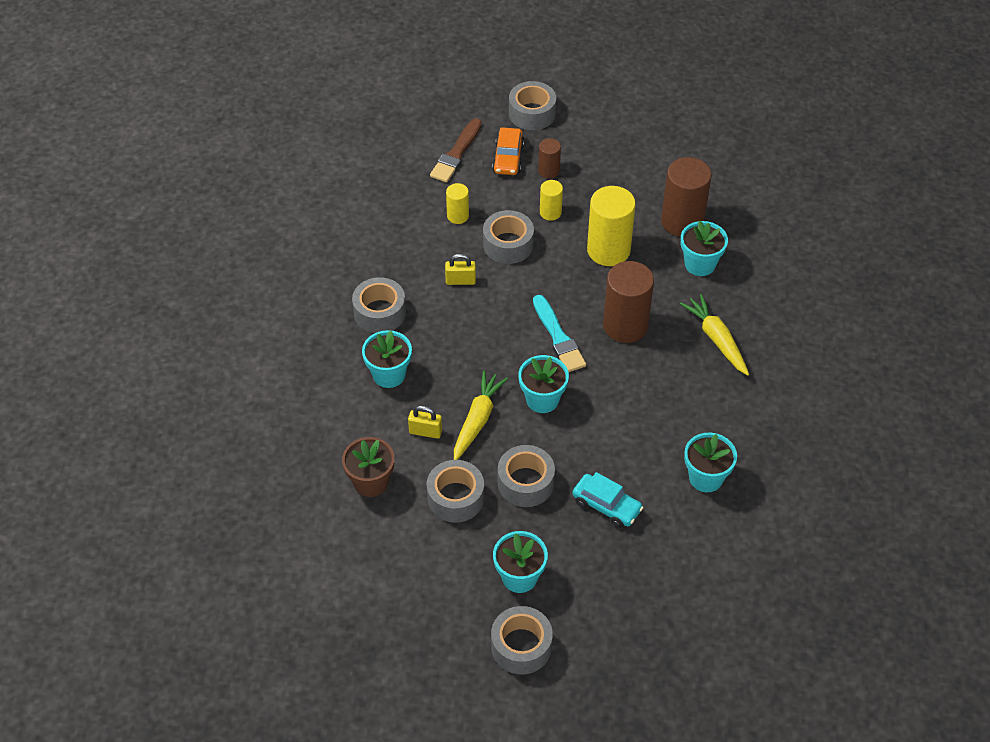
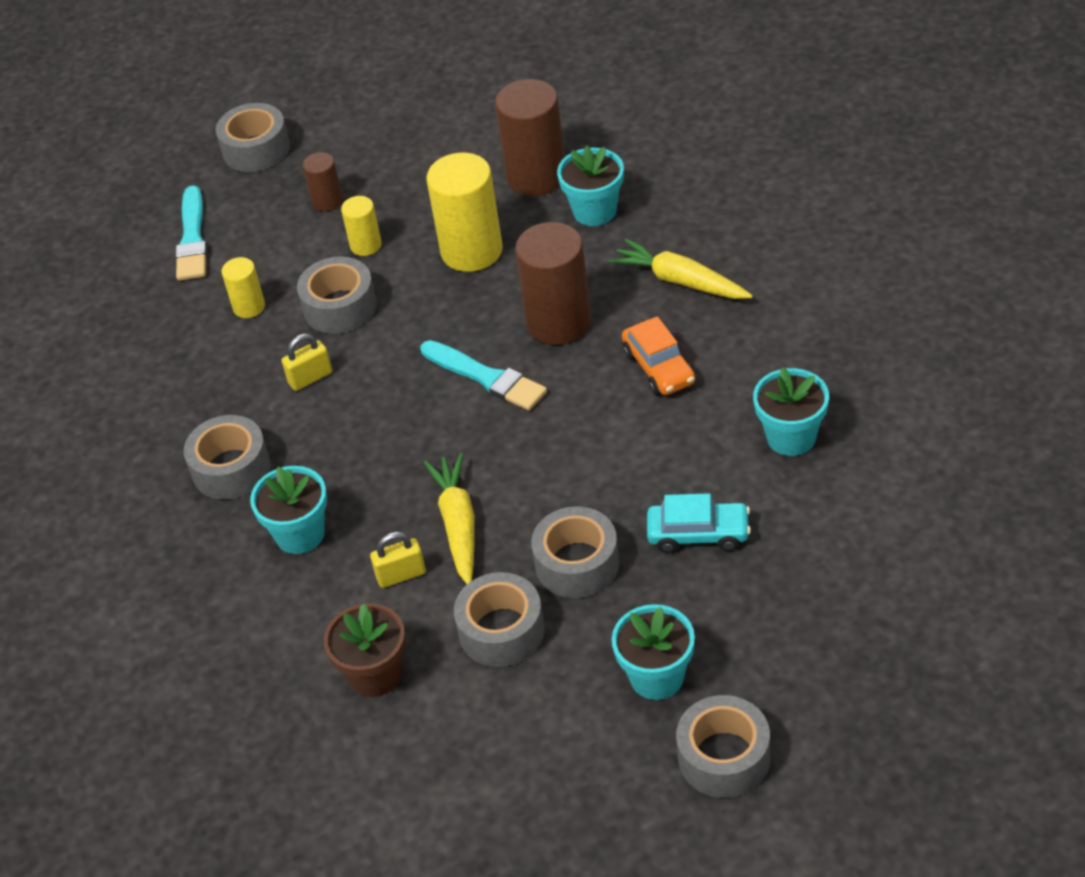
camera: 25 degrees left, 5 degrees down
brown brush [430,118,482,182] -> turquoise brush [175,186,207,280]
orange car [492,127,524,175] -> orange car moved to [622,316,695,395]
turquoise flower pot [518,355,569,413] -> none

